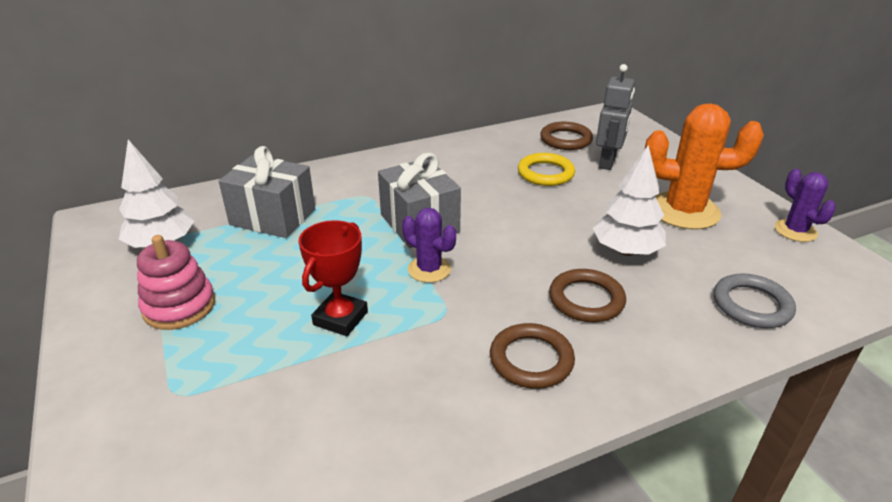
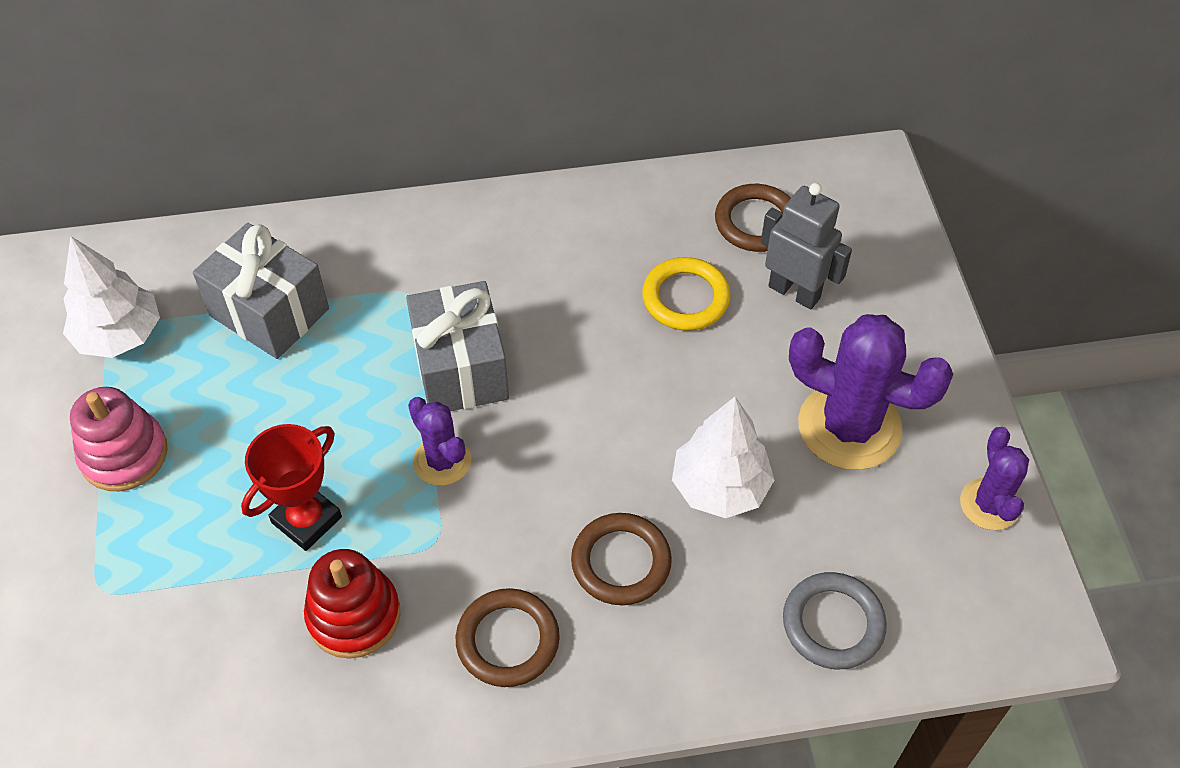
camera: 15 degrees right, 20 degrees up
grey robot [596,64,635,170] -> grey robot turned 90 degrees counterclockwise [761,183,852,309]
orange cactus [645,103,764,230] -> purple cactus [789,314,953,470]
none -> red stacking toy [304,549,401,659]

